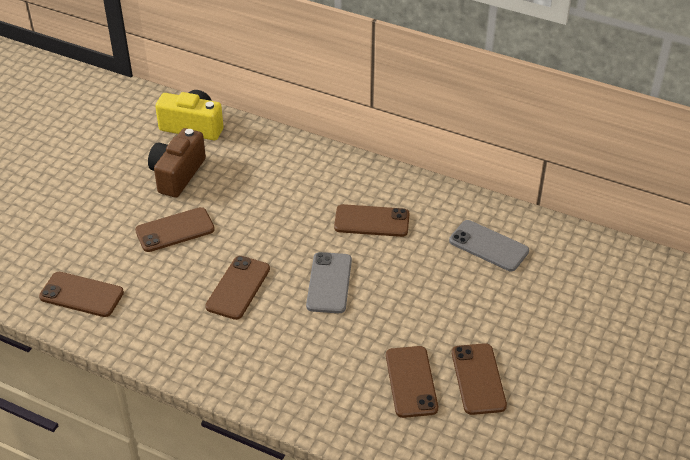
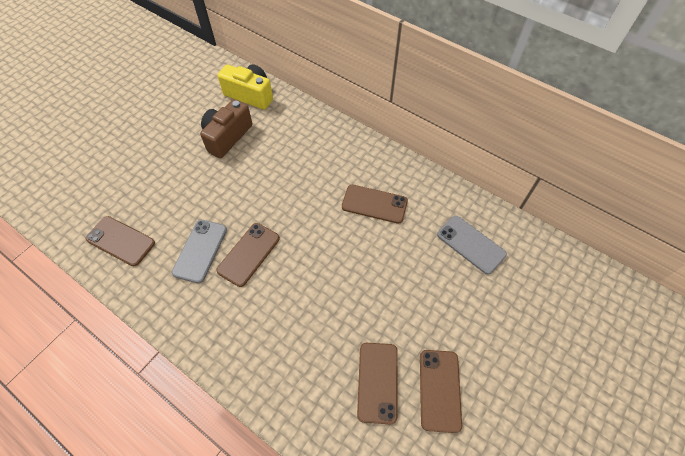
camera: 10 degrees right, 15 degrees up
brown phone [135,207,215,252] -> none
grey phone [306,252,352,313] -> grey phone moved to [172,220,227,283]

